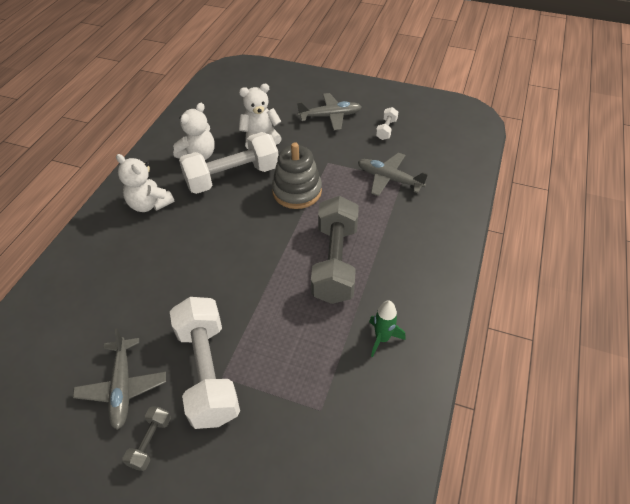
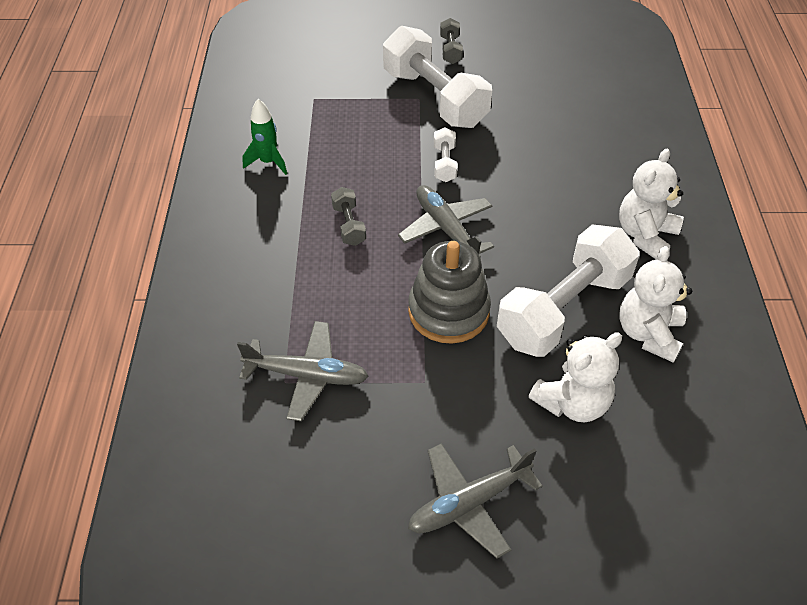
camera: 160 degrees right, 0 degrees up
grey plane [73,329,166,430] -> grey plane moved to [398,185,494,258]
white teddy bear [116,154,175,212] -> white teddy bear turned 75 degrees counterclockwise [619,149,684,260]
grey dumbbell [311,196,359,304] -> grey dumbbell [331,187,366,246], size x0.43
white dumbbell [376,107,398,140] -> white dumbbell moved to [434,127,458,182]

